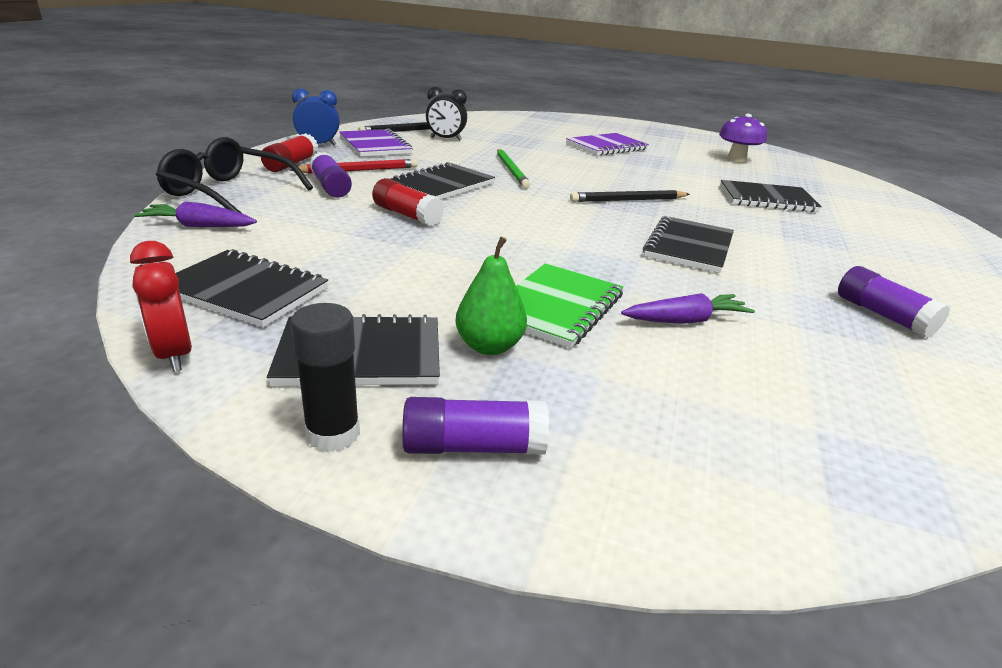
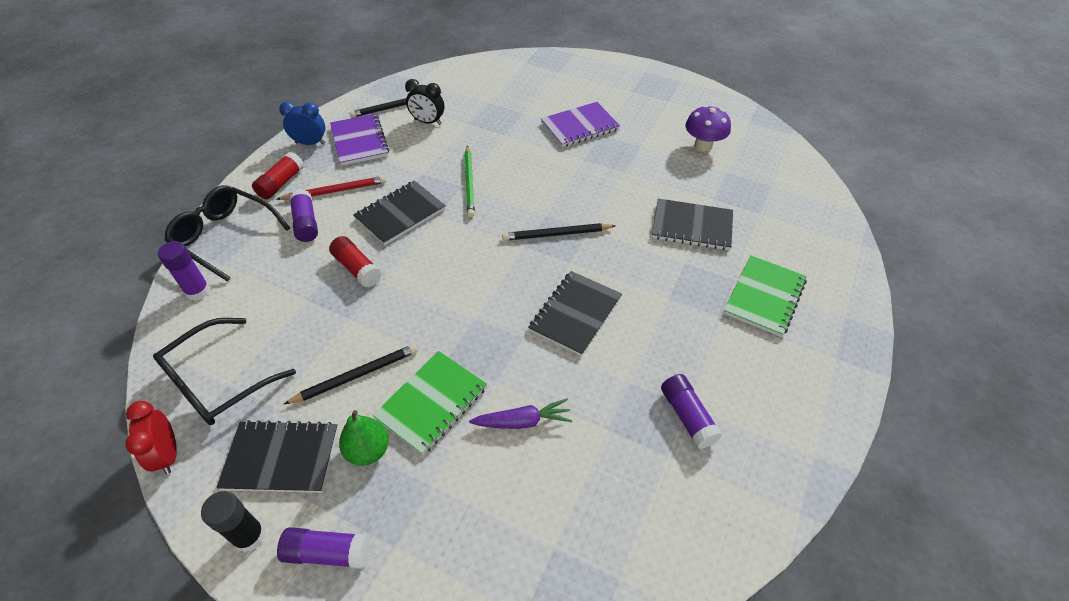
camera: 10 degrees right, 20 degrees up
purple carrot [134,201,257,227] -> purple glue stick [158,241,210,301]
black notebook [176,249,328,327] -> black glasses [153,318,296,425]
none -> black pencil [284,344,418,404]
none -> green notebook [724,255,807,337]

